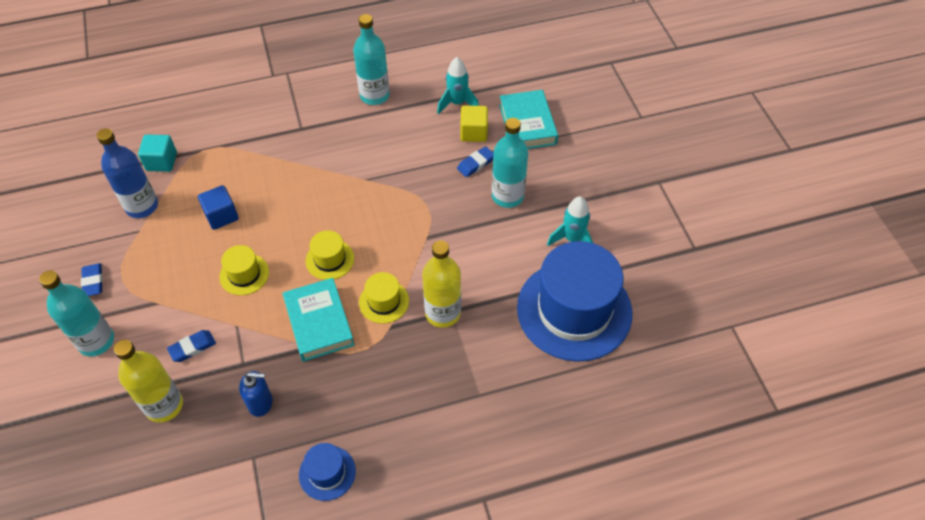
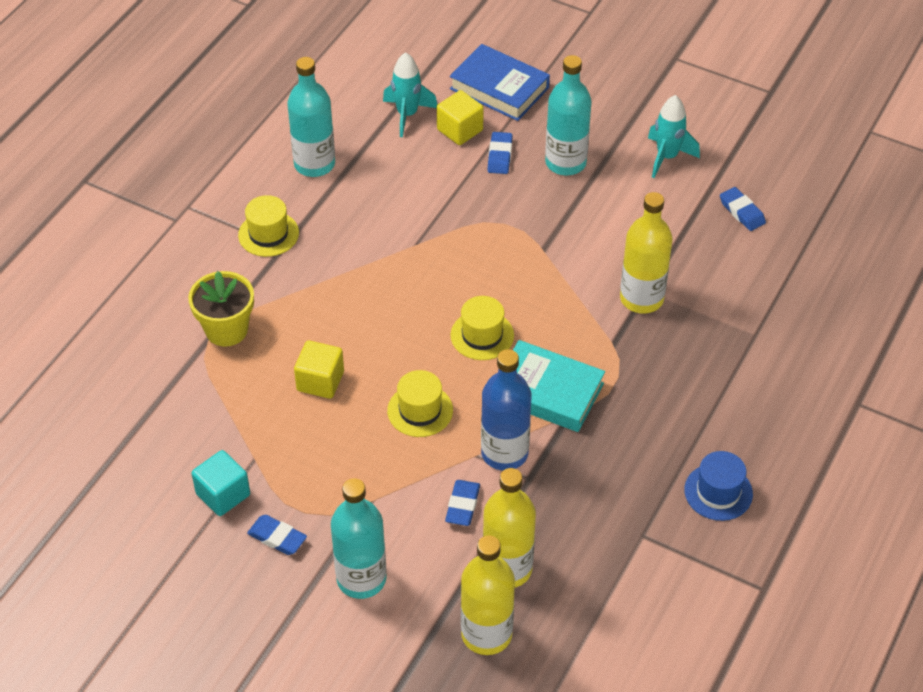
camera: 45 degrees left, 5 degrees down
blue bottle [97,128,158,218] -> blue bottle moved to [481,349,531,471]
turquoise cube [138,134,177,172] -> turquoise cube moved to [191,450,250,516]
blue cube [198,185,239,230] -> yellow cube [294,340,344,399]
blue soap dispenser [239,371,273,417] -> none
yellow hat [359,272,409,324] -> yellow hat moved to [238,195,299,257]
turquoise book [499,90,558,149] -> blue book [450,44,550,121]
blue hat [517,241,632,362] -> blue eraser [720,187,766,231]
none -> yellow flower pot [188,271,254,347]
none -> yellow bottle [461,535,515,655]

